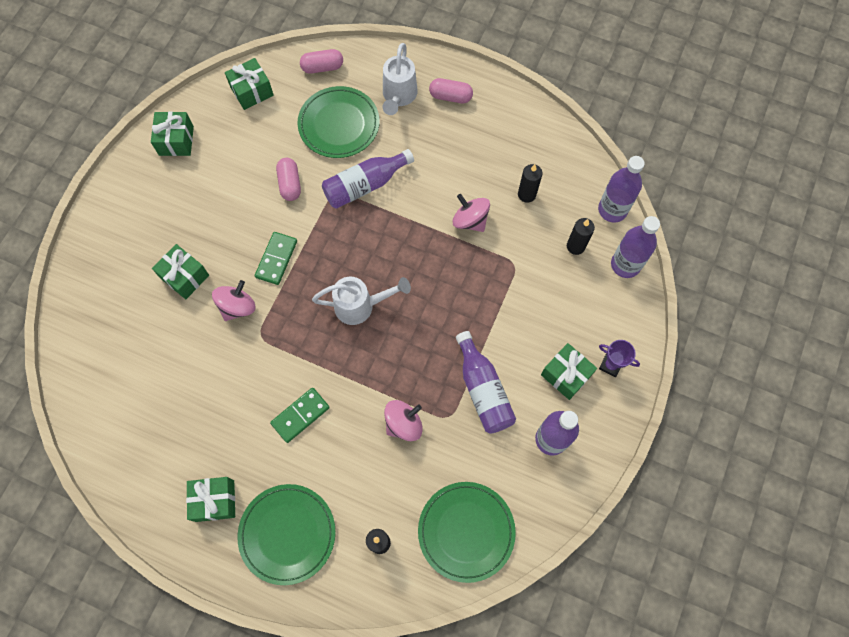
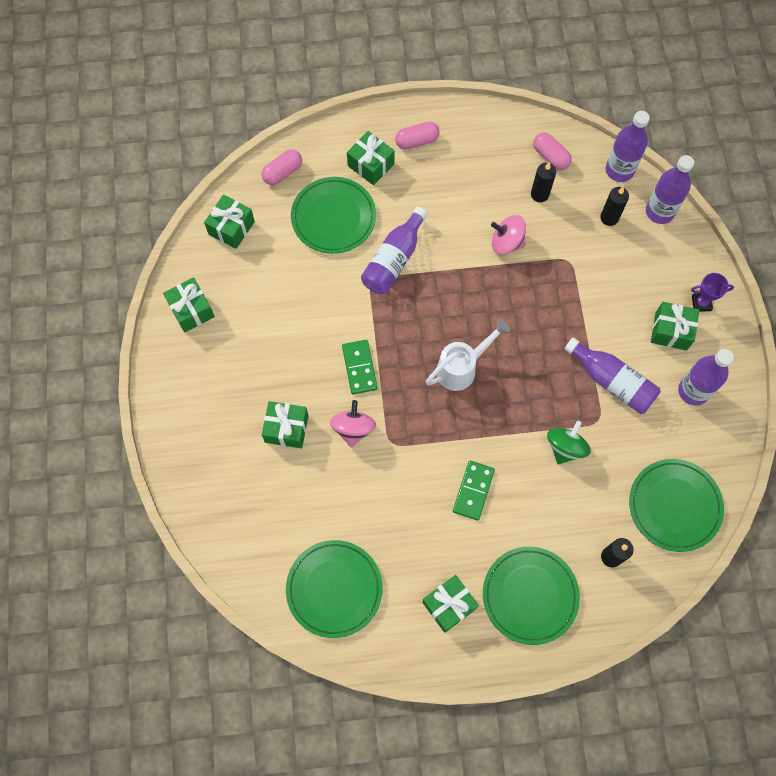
camera: 30 degrees left, 0 degrees up
pink capsule [276,158,301,201] -> pink capsule moved to [533,132,572,170]
white watering can [383,43,418,115] -> green gift [347,131,395,185]
pink spinning top [384,400,423,441] -> green spinning top [547,421,591,465]
none -> green plate [286,540,383,638]

